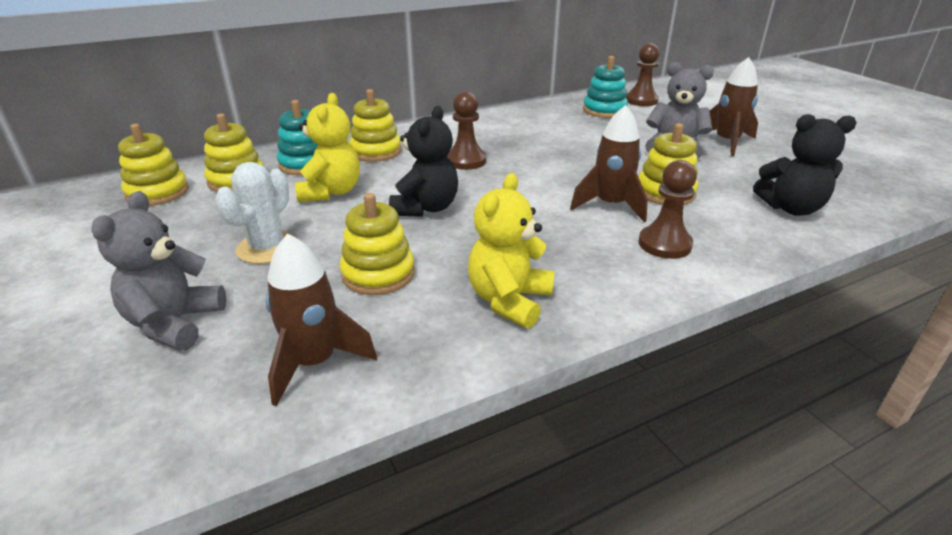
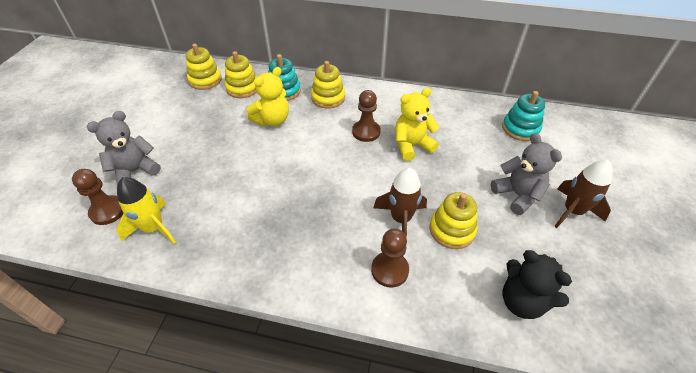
camera: 40 degrees right, 15 degrees up
white cactus [215,162,295,264] -> none
brown rocket [266,233,377,406] -> yellow rocket [116,177,176,244]
yellow stacking toy [340,193,415,295] -> none
black teddy bear [389,106,458,217] -> none
yellow teddy bear [468,173,554,328] -> yellow teddy bear moved to [395,88,439,161]
brown pawn [626,43,660,106] -> brown pawn moved to [72,169,123,225]

